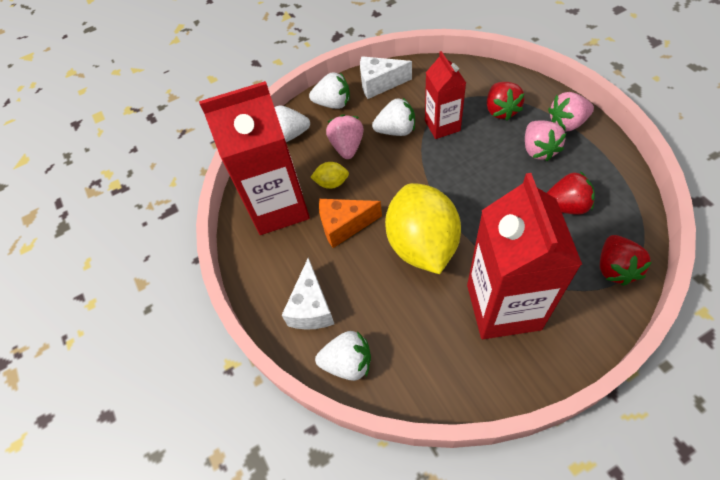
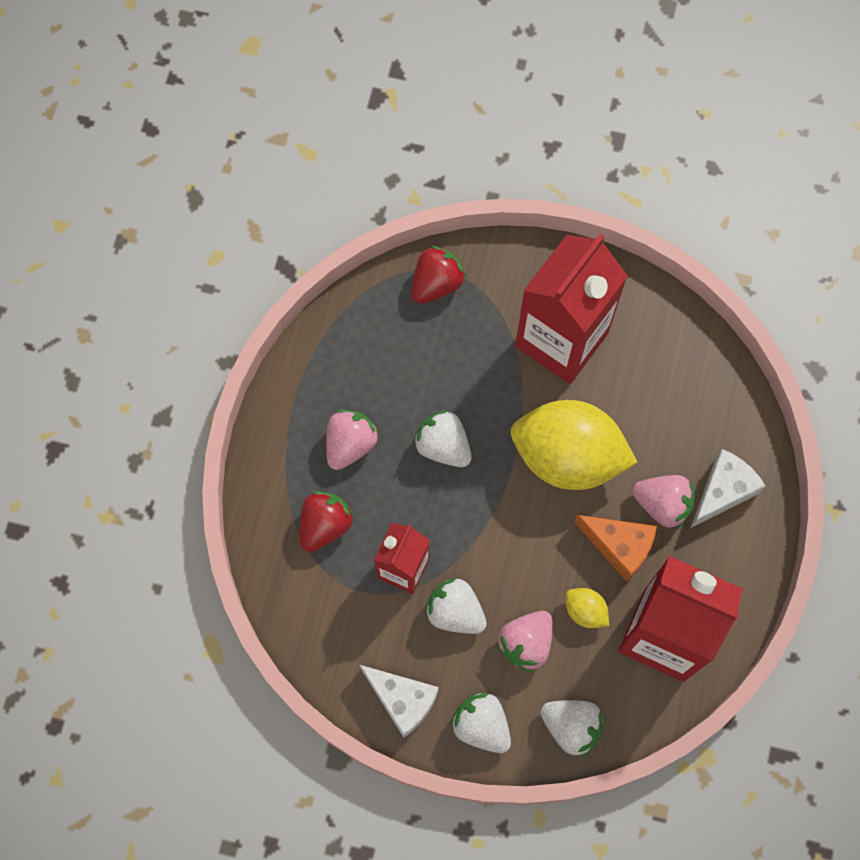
camera: 145 degrees left, 15 degrees up
white strawberry [315,331,371,381] -> white strawberry moved to [413,410,472,467]
yellow lemon [385,183,461,274] -> yellow lemon turned 75 degrees clockwise [511,400,637,490]
red strawberry [547,171,595,215] -> none
pink strawberry [548,92,594,131] -> pink strawberry moved to [632,475,695,529]

